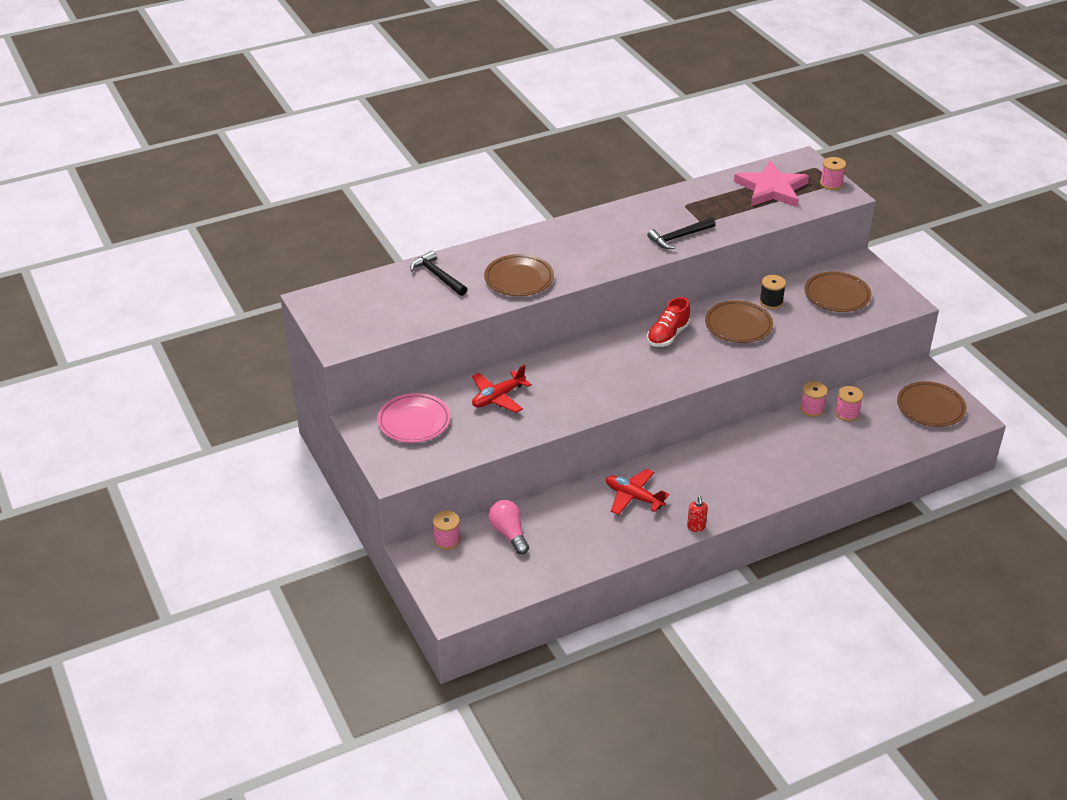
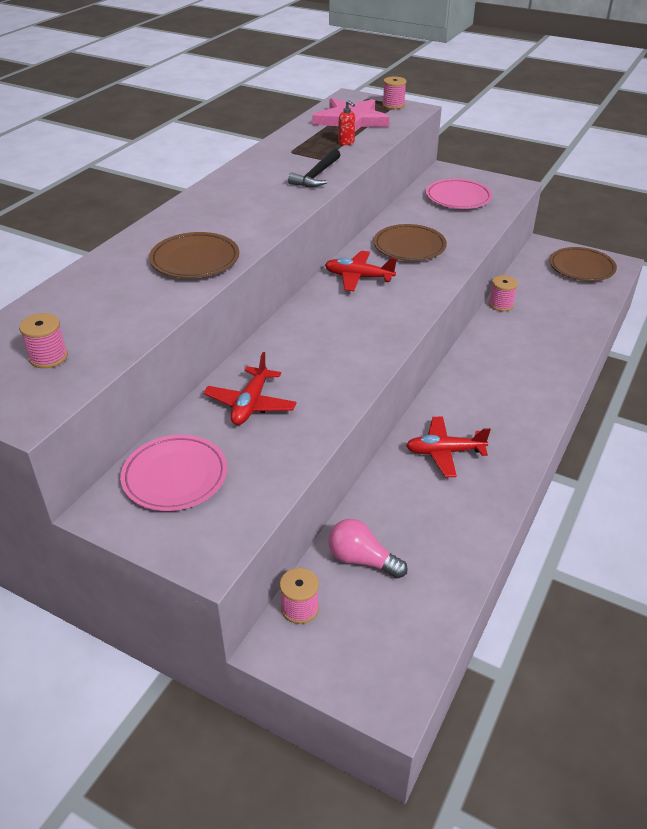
camera: 35 degrees left, 0 degrees up
black hammer [410,251,467,296] -> none
red shoe [647,297,690,347] -> red plane [325,251,397,291]
red soap dispenser [687,496,708,532] -> red soap dispenser moved to [338,100,355,145]
black spool [759,275,786,309] -> none
brown plate [805,271,871,312] -> pink plate [426,179,492,209]
pink spool [835,386,863,421] -> pink spool moved to [19,313,68,368]

